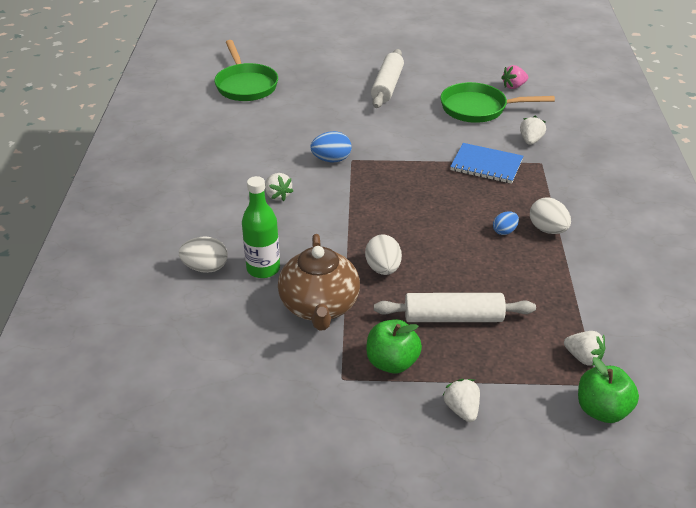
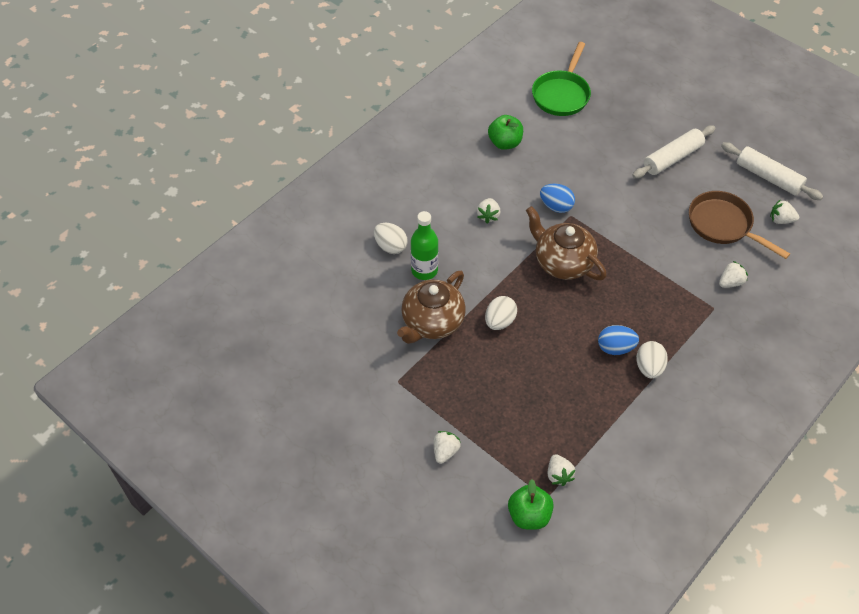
camera: 40 degrees right, 15 degrees up
green apple [366,319,422,374] -> green apple moved to [488,115,523,150]
white rolling pin [374,293,536,322] -> white rolling pin moved to [721,142,823,200]
green pan [440,82,555,123] -> brown pan [689,191,790,259]
blue notebook [450,143,523,184] -> none
blue egg [493,211,519,235] -> blue egg [598,325,639,355], size x1.56
pink strawberry [501,65,528,89] -> white strawberry [770,199,799,224]
none -> brown teapot [526,206,607,280]

